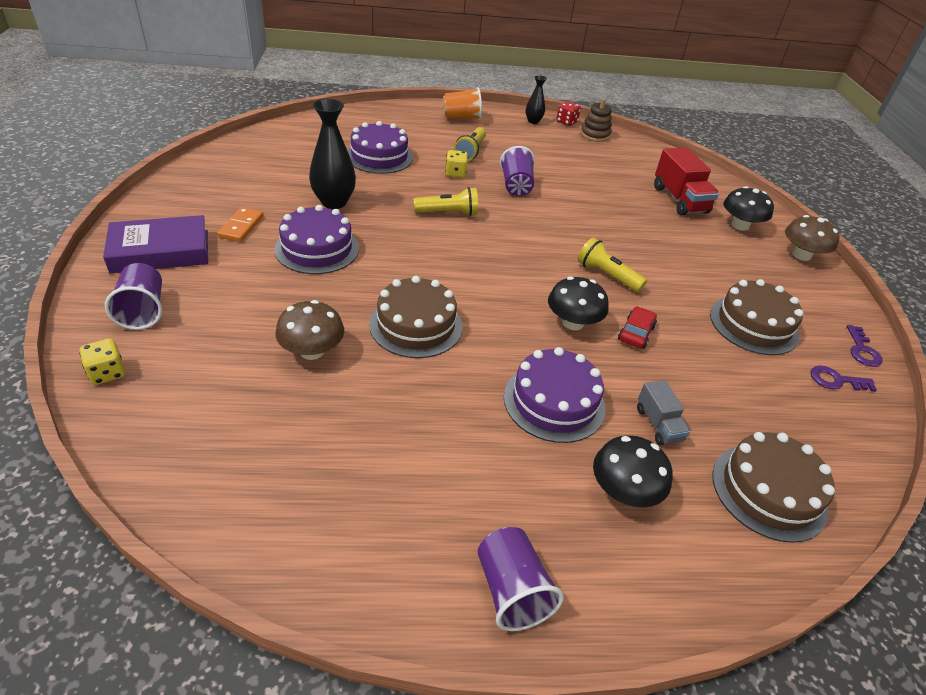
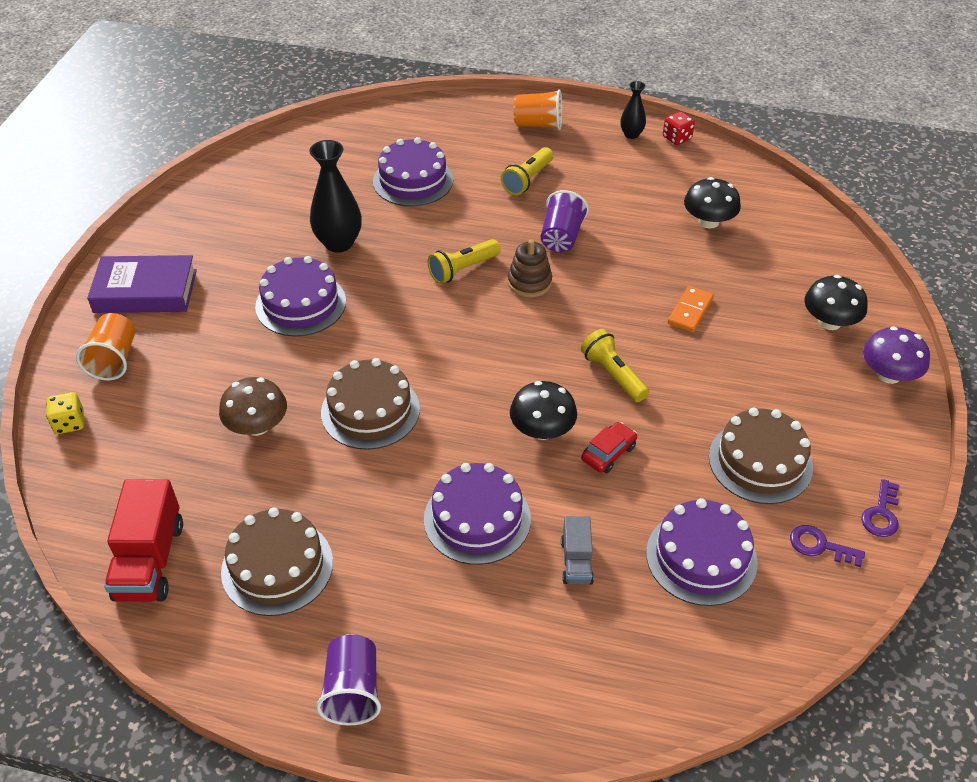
camera: 20 degrees right, 5 degrees up
purple cup [105,263,162,330] -> orange cup [76,313,135,380]
orange domino [217,207,264,242] -> orange domino moved to [668,286,714,332]
yellow flashlight [414,187,478,216] -> yellow flashlight turned 135 degrees clockwise [428,239,501,284]
yellow dice [445,150,468,178] -> none
brown stacking toy [581,98,612,142] -> brown stacking toy moved to [508,239,552,297]
black mushroom [593,435,673,507] -> black mushroom moved to [684,177,741,229]
red truck [654,148,719,215] -> red truck moved to [104,479,183,602]
brown cake [712,432,835,543] -> brown cake moved to [221,507,333,616]
brown mushroom [785,215,840,261] -> purple mushroom [863,326,930,384]
none -> purple cake [646,498,758,606]

